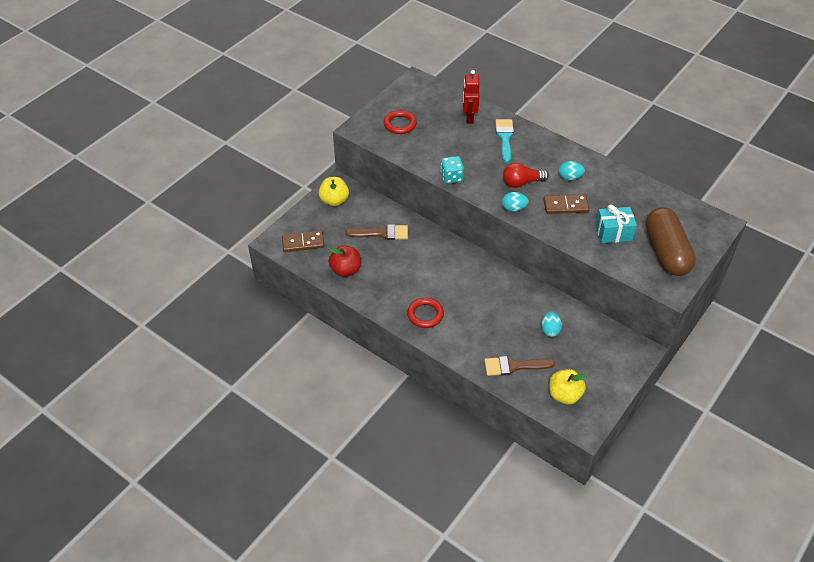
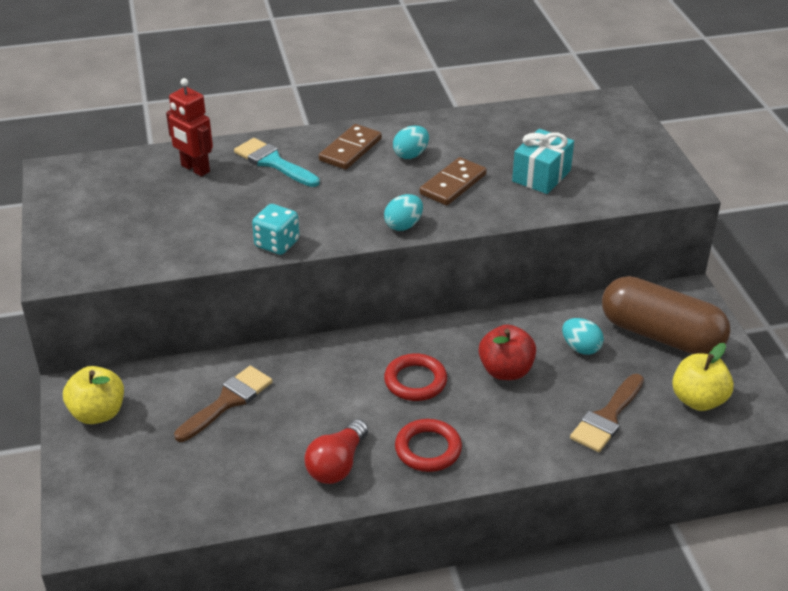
camera: 50 degrees left, 10 degrees down
brown domino [282,230,325,252] -> brown domino moved to [319,124,382,170]
red apple [328,245,361,277] -> red apple moved to [479,325,536,380]
red ring [384,110,417,134] -> red ring moved to [384,353,447,401]
red light bulb [503,163,549,188] -> red light bulb moved to [304,419,368,484]
brown capsule [645,207,696,276] -> brown capsule moved to [602,276,730,354]

